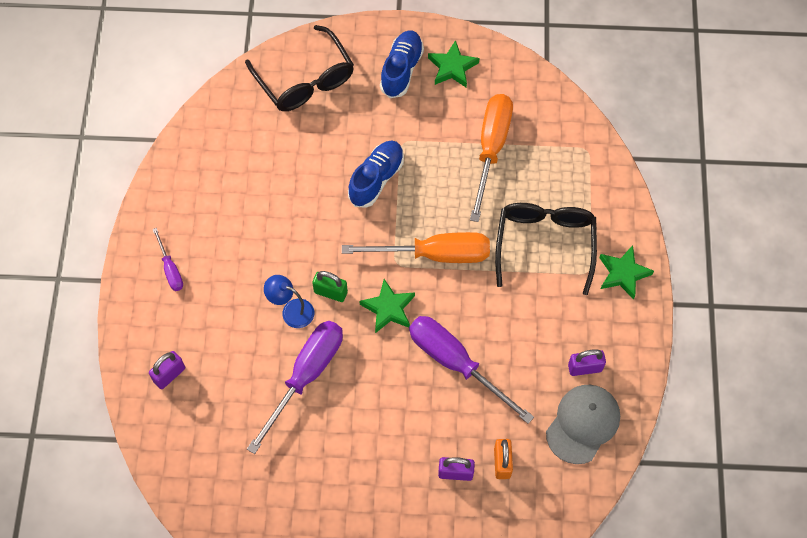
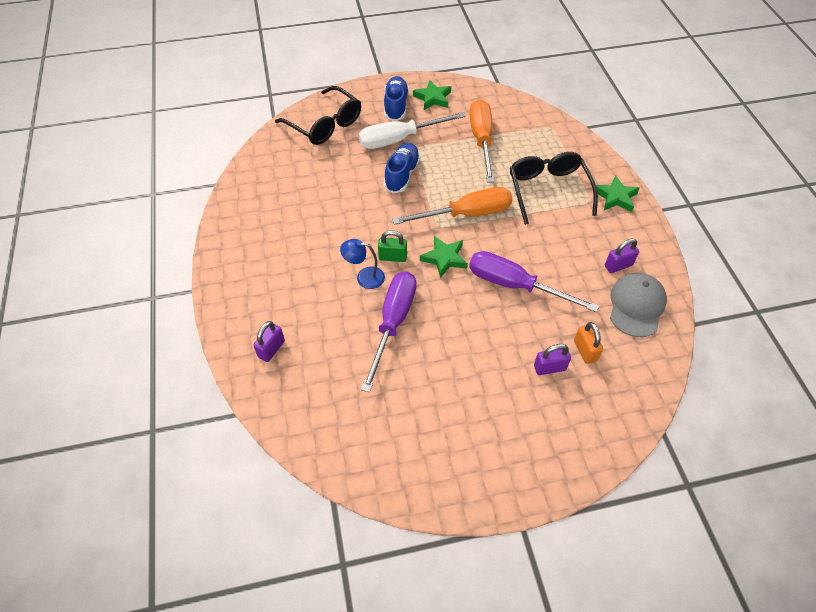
camera: 15 degrees left, 10 degrees down
purple screwdriver [153,228,183,291] -> none
none -> white screwdriver [359,112,466,149]

